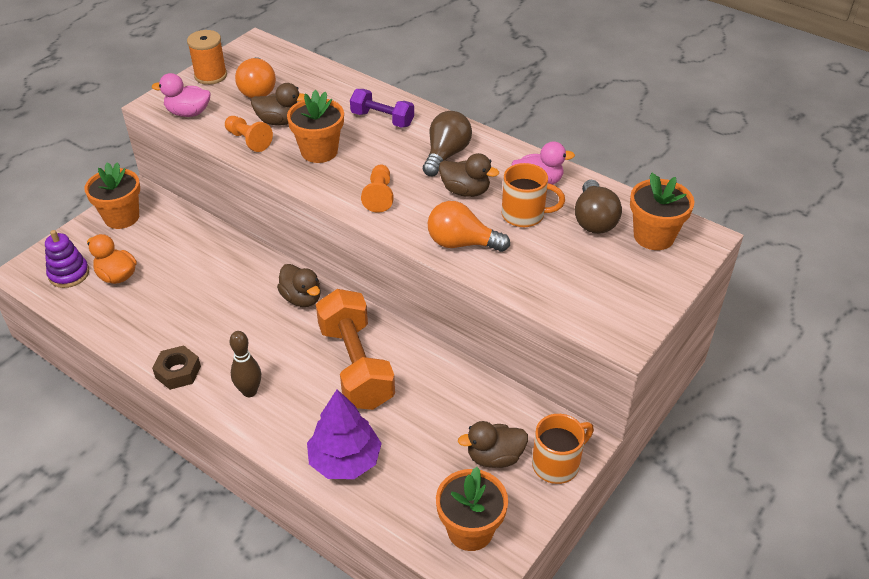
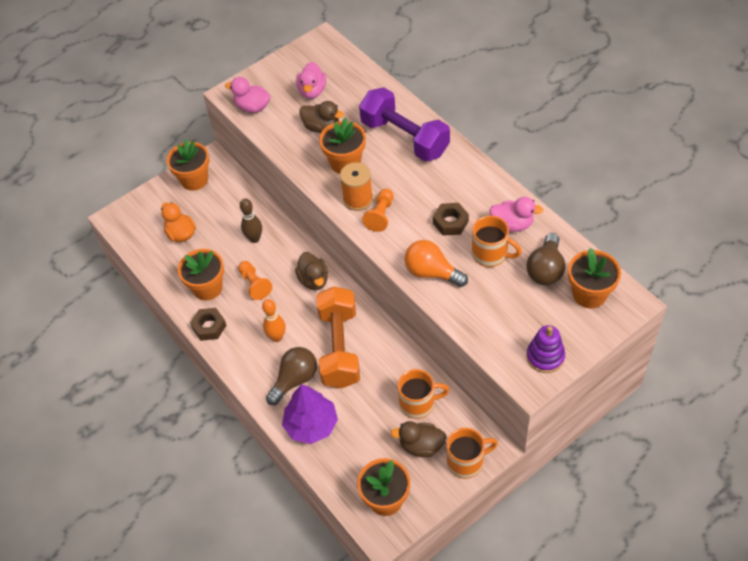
camera: 20 degrees right, 10 degrees up
purple stacking toy [45,230,89,288] -> purple stacking toy moved to [526,325,565,373]
orange spool [187,30,227,85] -> orange spool moved to [340,162,373,211]
orange pawn [225,116,273,152] -> orange pawn moved to [238,261,273,300]
brown bowling pin [230,331,261,397] -> brown bowling pin moved to [240,198,262,243]
orange light bulb [235,57,276,98] -> pink duck [296,62,326,99]
purple dumbbell [350,89,414,128] -> purple dumbbell [359,87,450,162], size x1.77
brown light bulb [423,111,472,176] -> brown light bulb moved to [266,347,317,405]
brown duck [439,153,499,197] -> brown nut [433,203,469,236]
none -> orange flower pot [178,249,224,300]
none -> orange bowling pin [262,299,286,342]
none -> orange mug [398,369,450,419]

